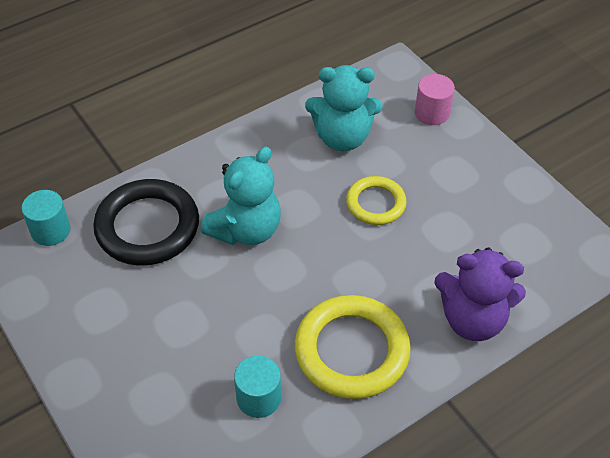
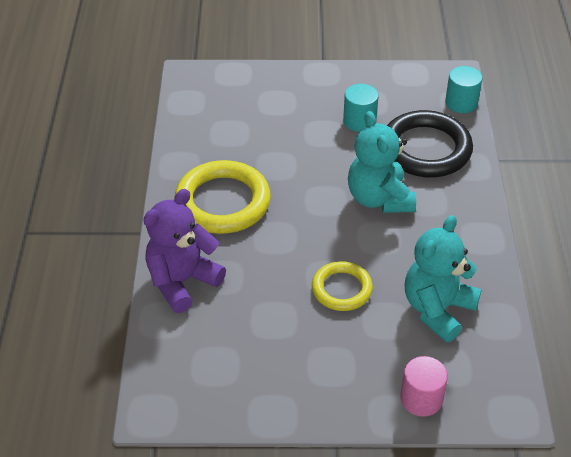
camera: 125 degrees right, 5 degrees down
turquoise cylinder [234,356,281,418] -> turquoise cylinder moved to [343,84,379,132]

